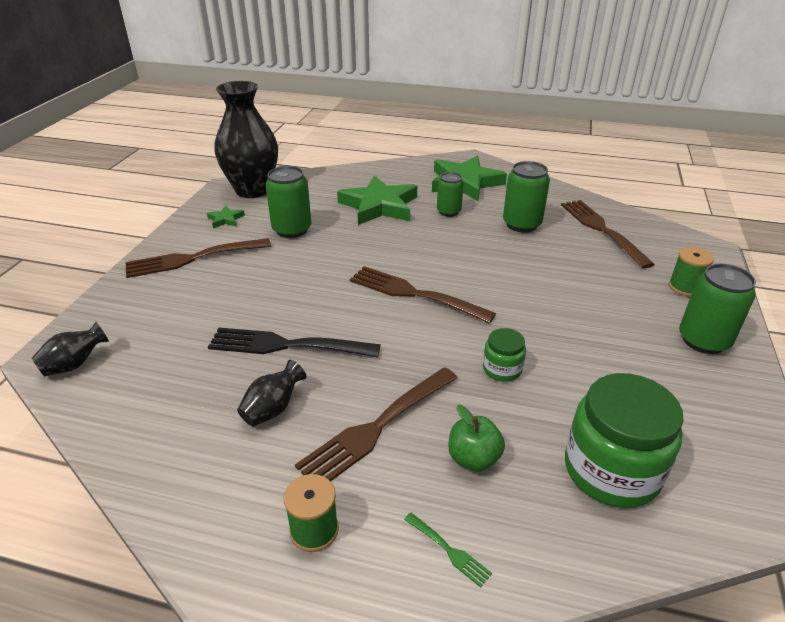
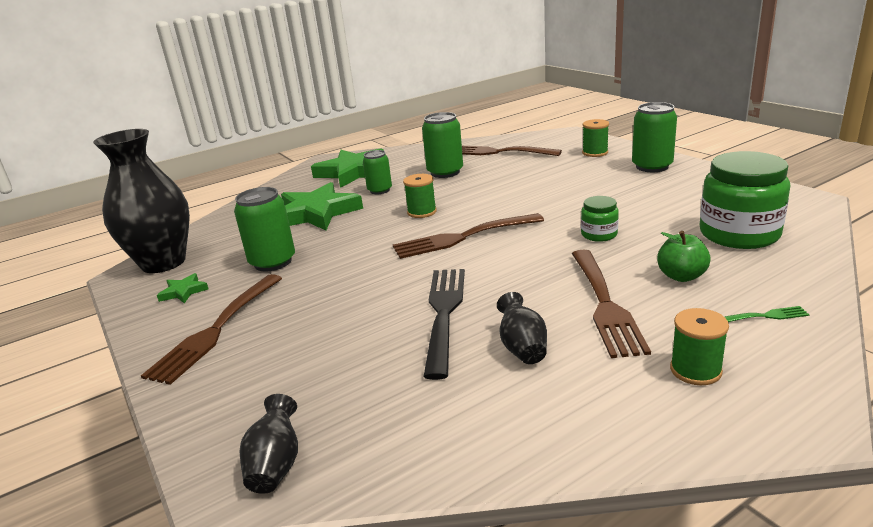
camera: 45 degrees left, 10 degrees down
black fork [208,328,381,358] -> black fork turned 135 degrees clockwise [423,269,465,380]
none -> green spool [403,174,437,218]

